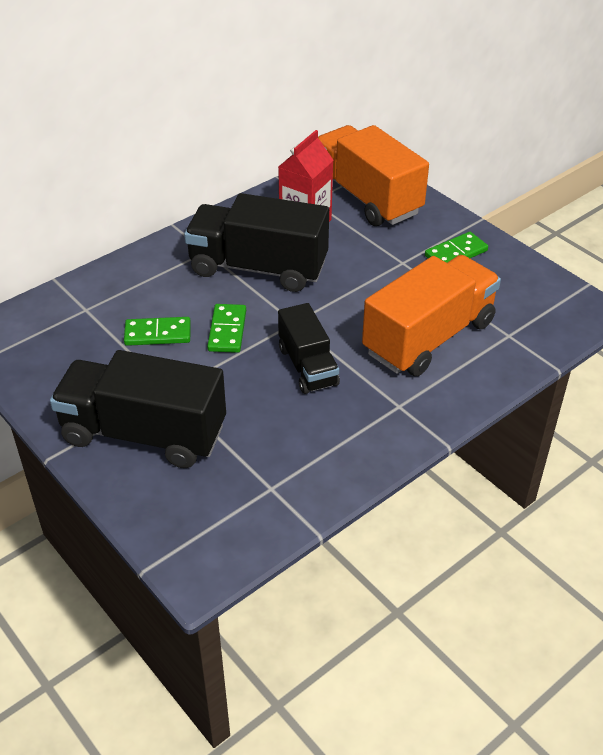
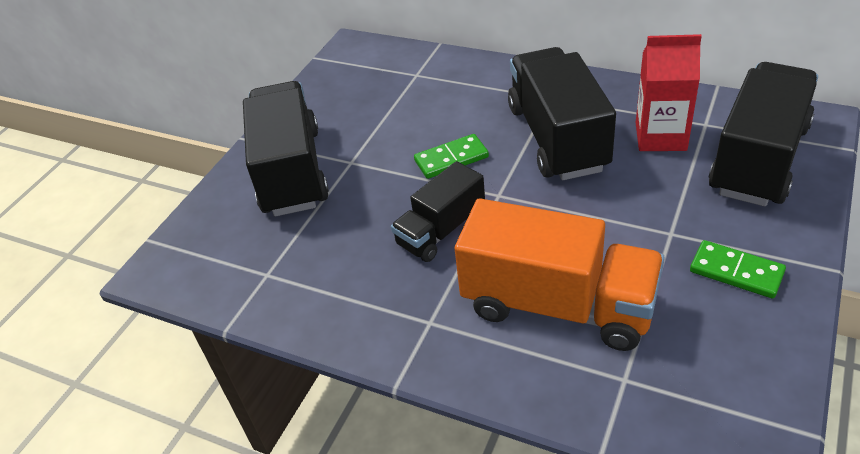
camera: 70 degrees right, 0 degrees up
green domino [124,317,191,346] -> none
orange truck [318,125,429,226] -> black truck [709,62,818,206]

